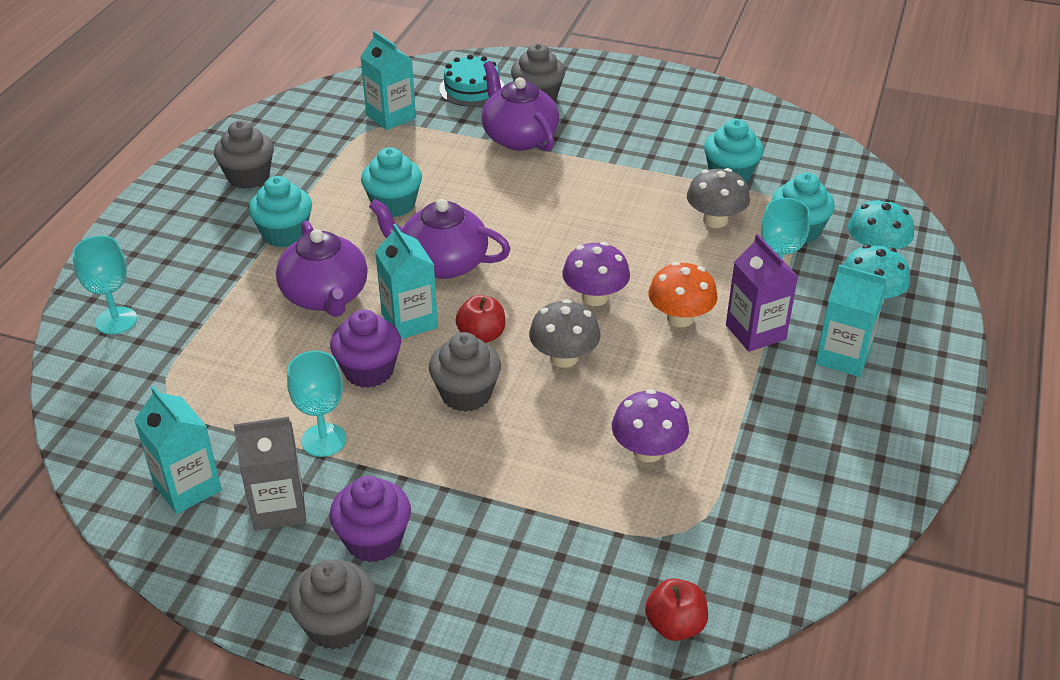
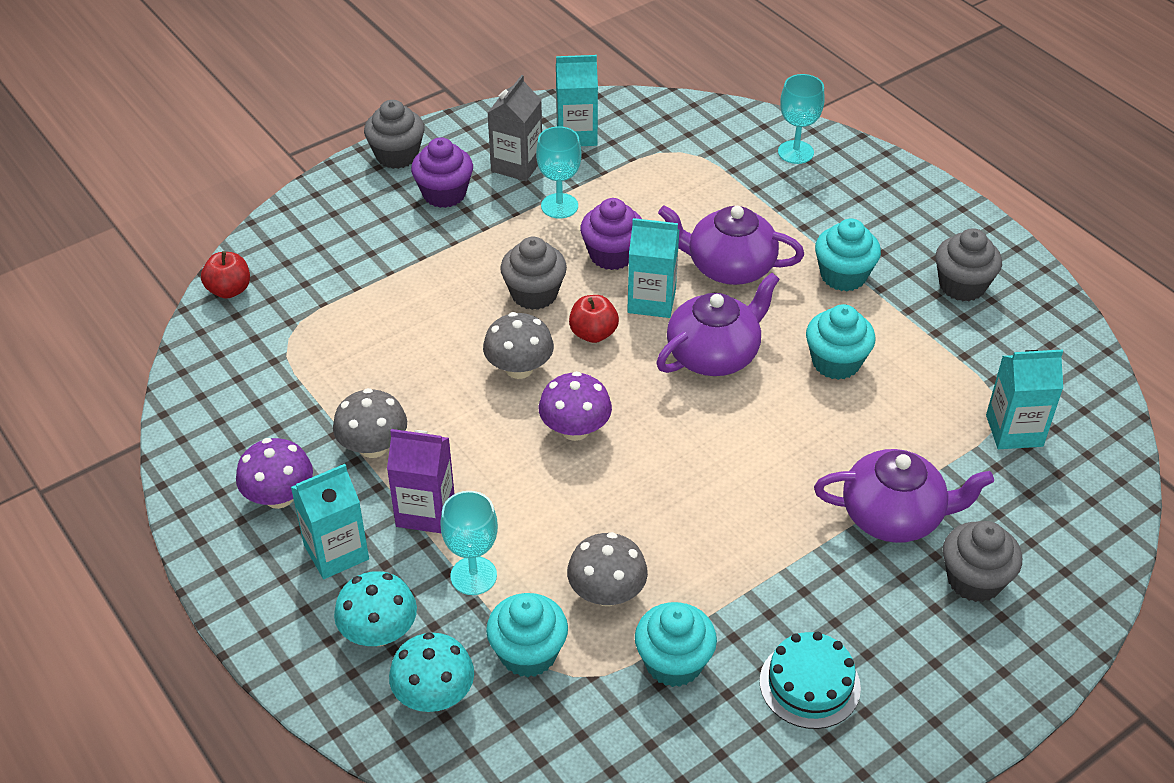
camera: 125 degrees right, 5 degrees up
turquoise cake [439,54,504,107] -> turquoise cake moved to [760,632,861,729]
purple mushroom [612,389,689,462] -> purple mushroom moved to [236,438,313,509]
orange mushroom [648,262,718,327] -> none
none -> grey mushroom [333,388,407,458]

